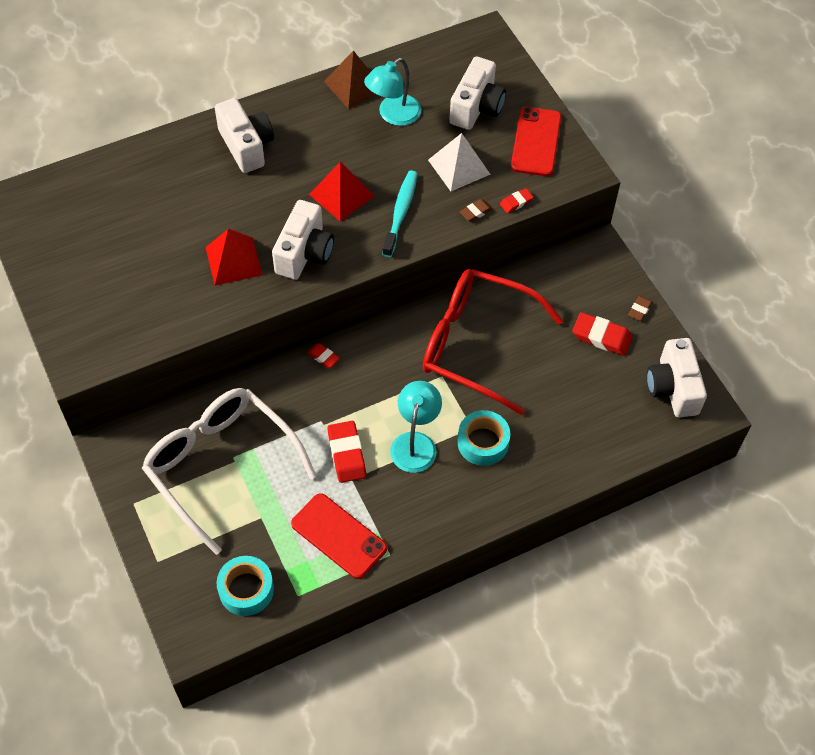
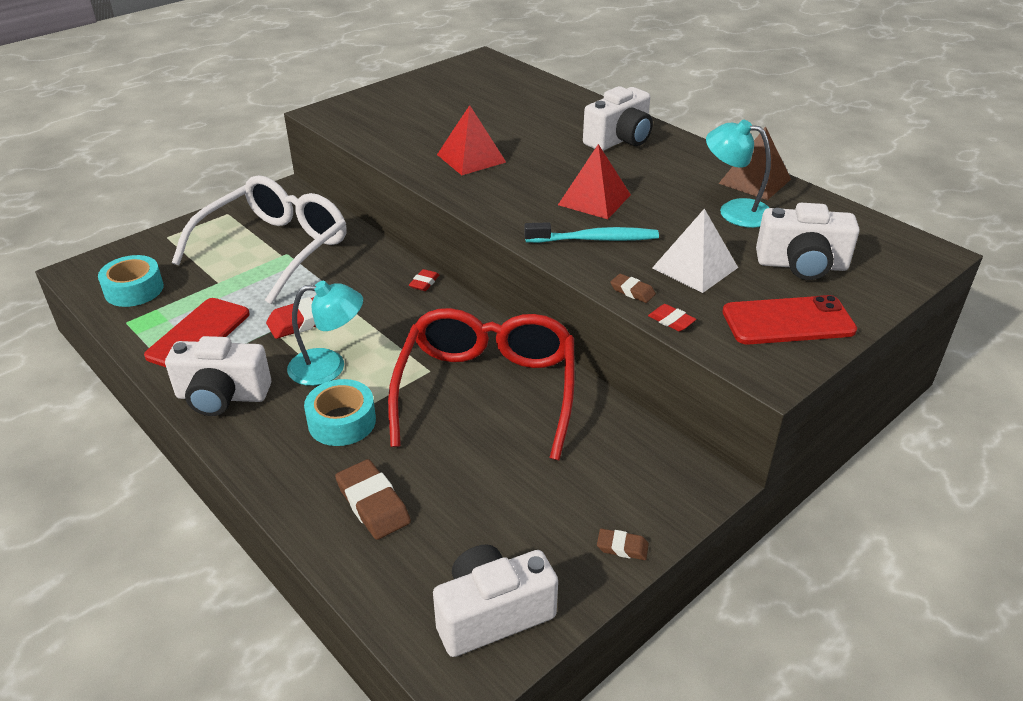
camera: 75 degrees right, 20 degrees down
white camera [272,200,334,280] -> white camera moved to [165,336,271,416]
red eraser [572,312,633,356] -> none
none -> brown eraser [335,459,411,540]

